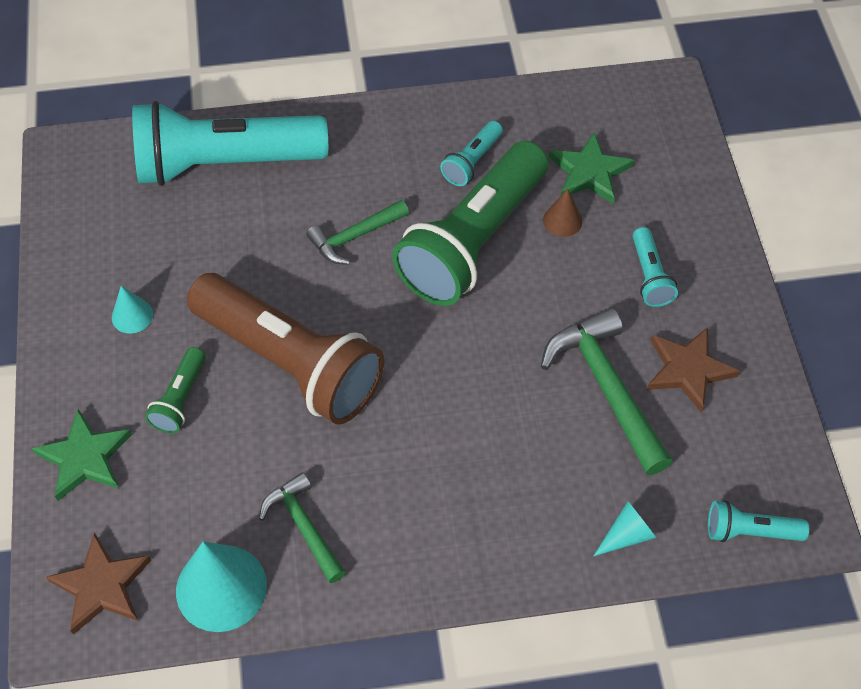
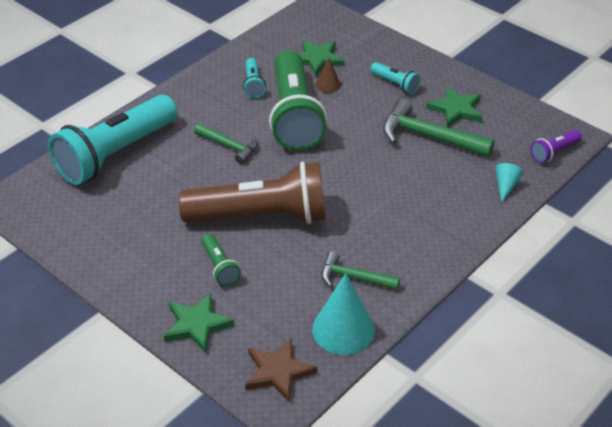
camera: 40 degrees left, 15 degrees down
turquoise cone [112,286,153,334] -> none
green hammer [307,200,409,265] -> green hammer turned 75 degrees counterclockwise [194,124,258,164]
brown star [647,327,740,413] -> green star [426,87,482,127]
turquoise flashlight [708,501,809,542] -> purple flashlight [530,130,582,163]

